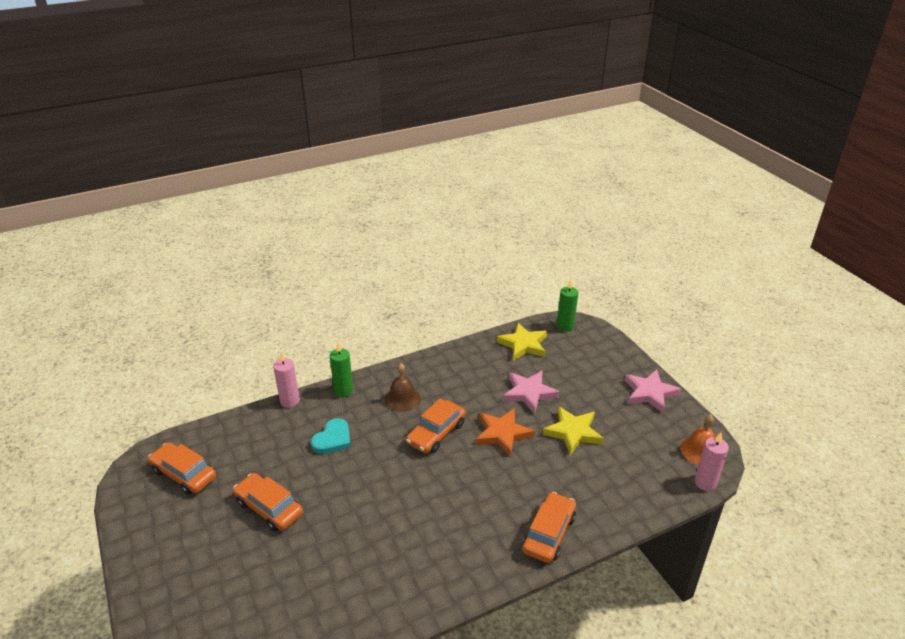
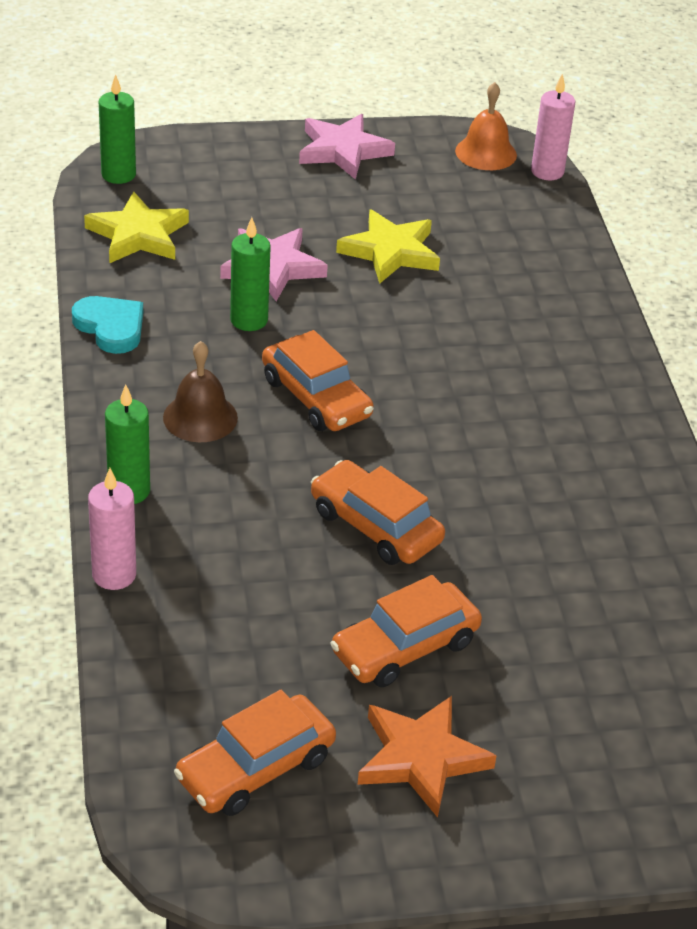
camera: 75 degrees left, 5 degrees up
turquoise heart [311,418,351,454] -> turquoise heart moved to [72,296,143,354]
orange star [476,408,535,457] -> orange star moved to [358,696,497,818]
orange car [522,492,576,563] -> orange car moved to [311,460,445,565]
none -> green candle [230,217,271,331]

